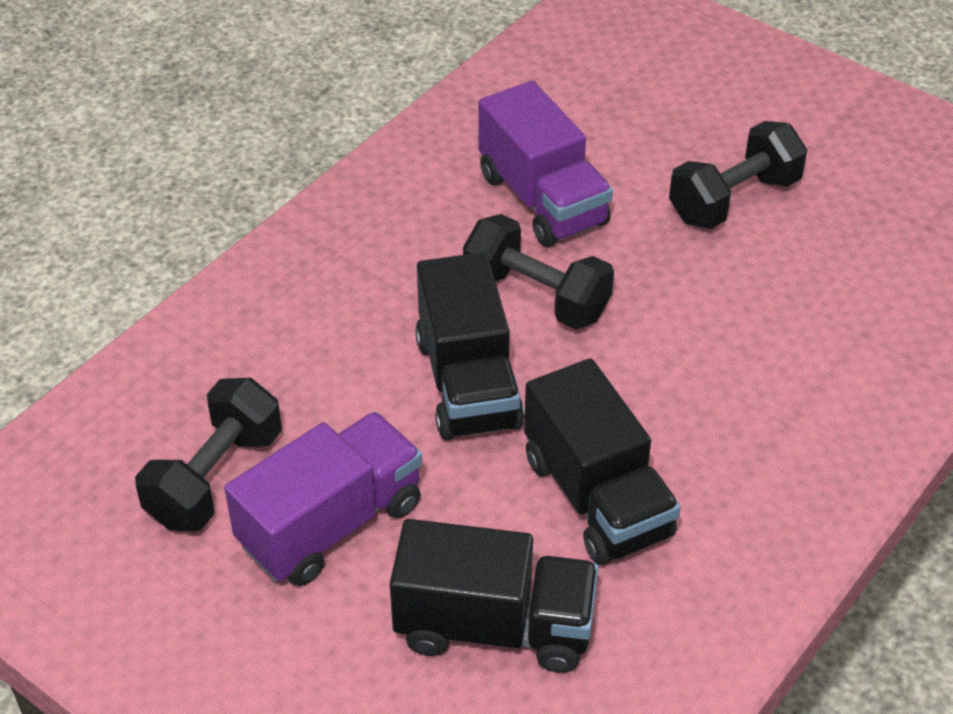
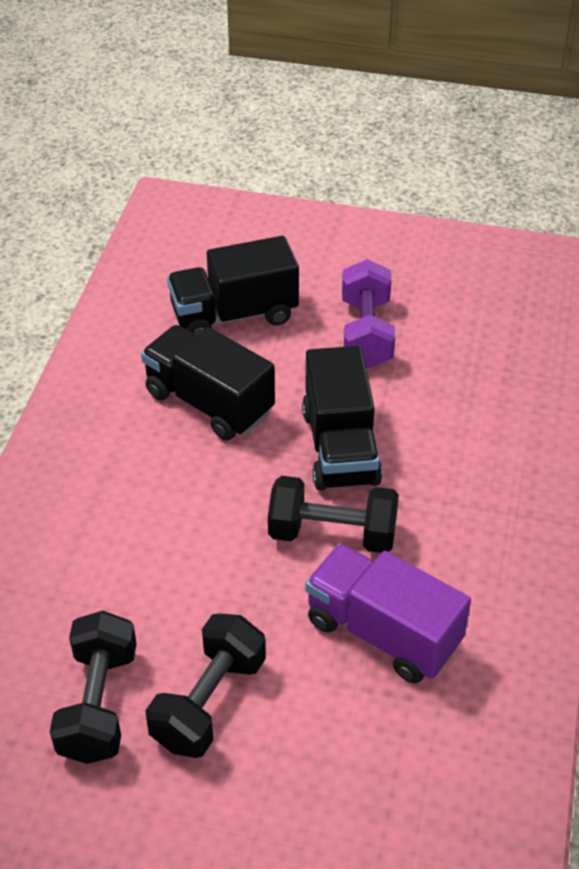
camera: 155 degrees right, 0 degrees up
black dumbbell [135,378,282,531] -> black dumbbell moved to [50,611,137,764]
purple truck [224,412,422,586] -> purple dumbbell [342,259,395,368]
black truck [415,252,525,440] -> black truck turned 150 degrees counterclockwise [302,346,382,490]

